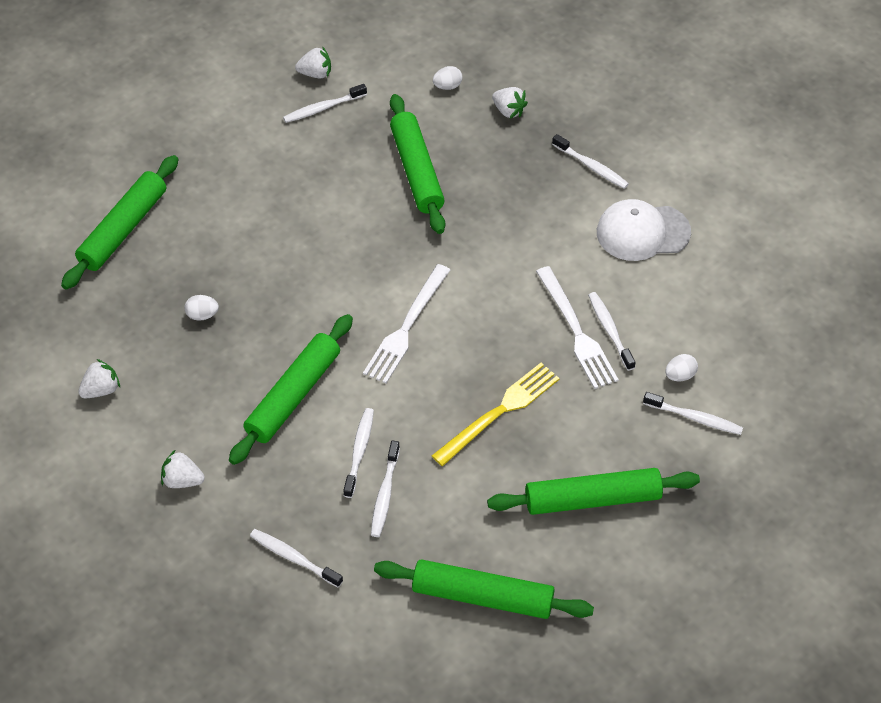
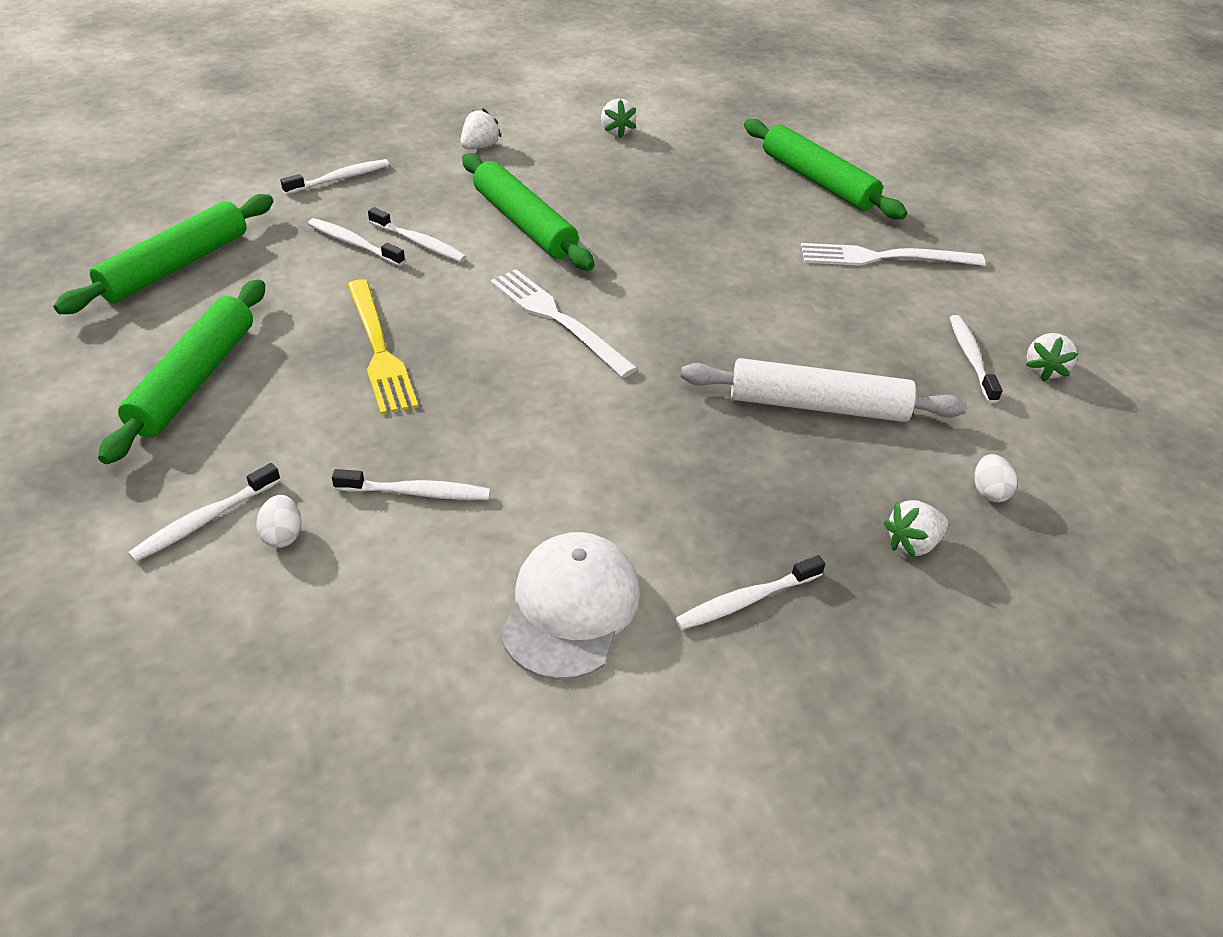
camera: 110 degrees right, 10 degrees down
white egg [184,295,219,321] -> none
green rolling pin [390,94,445,234] -> white rolling pin [681,358,967,422]
white fork [536,266,619,389] -> white fork moved to [801,243,985,266]

